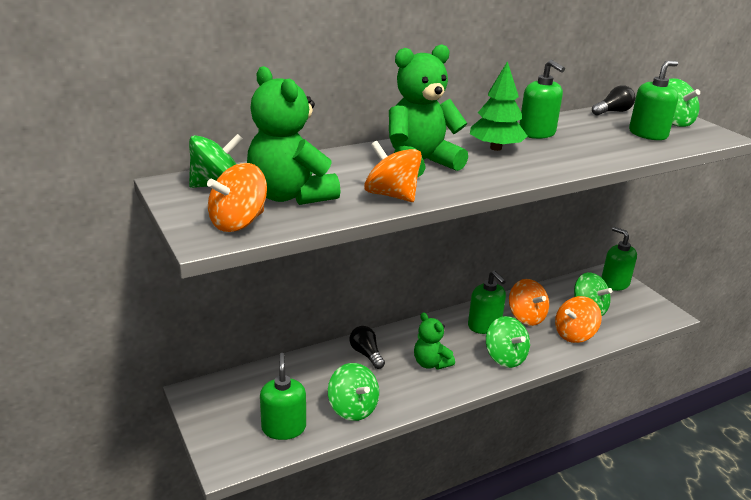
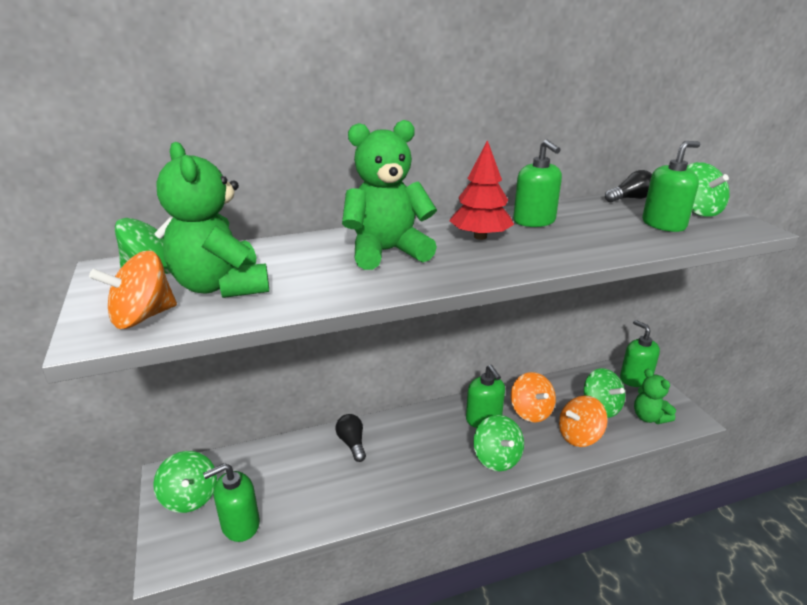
camera: 10 degrees right, 0 degrees up
green soap dispenser [260,353,306,440] -> green soap dispenser turned 120 degrees counterclockwise [203,463,260,542]
green spinning top [328,363,379,421] -> green spinning top moved to [153,451,217,513]
orange spinning top [364,141,422,202] -> none
green teddy bear [414,312,455,370] -> green teddy bear moved to [634,369,676,424]
green tree [470,61,527,151] -> red tree [449,140,514,240]

